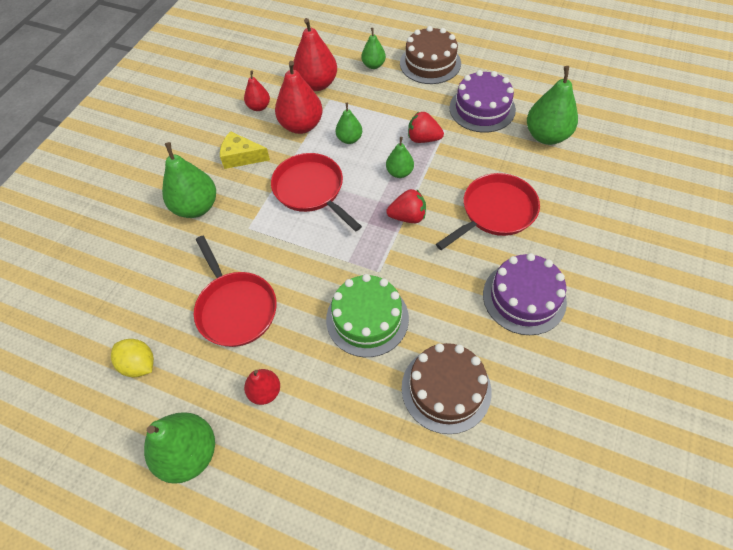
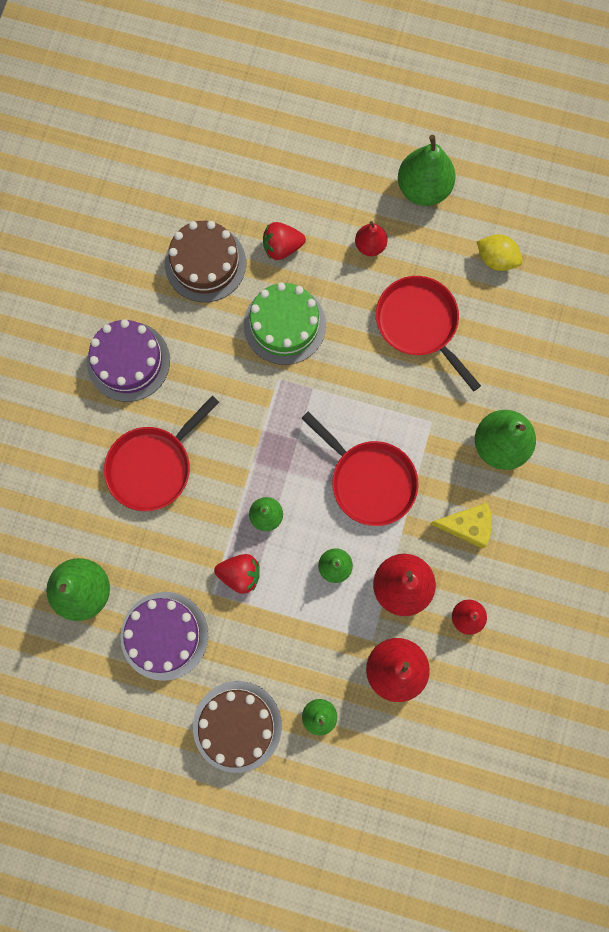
camera: 170 degrees right, 20 degrees up
red strawberry [386,189,426,223] -> red strawberry moved to [263,222,306,260]

